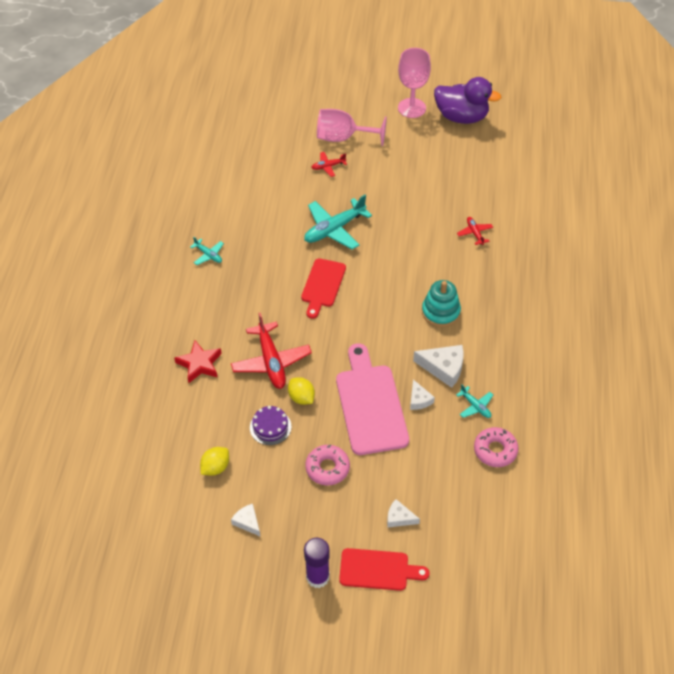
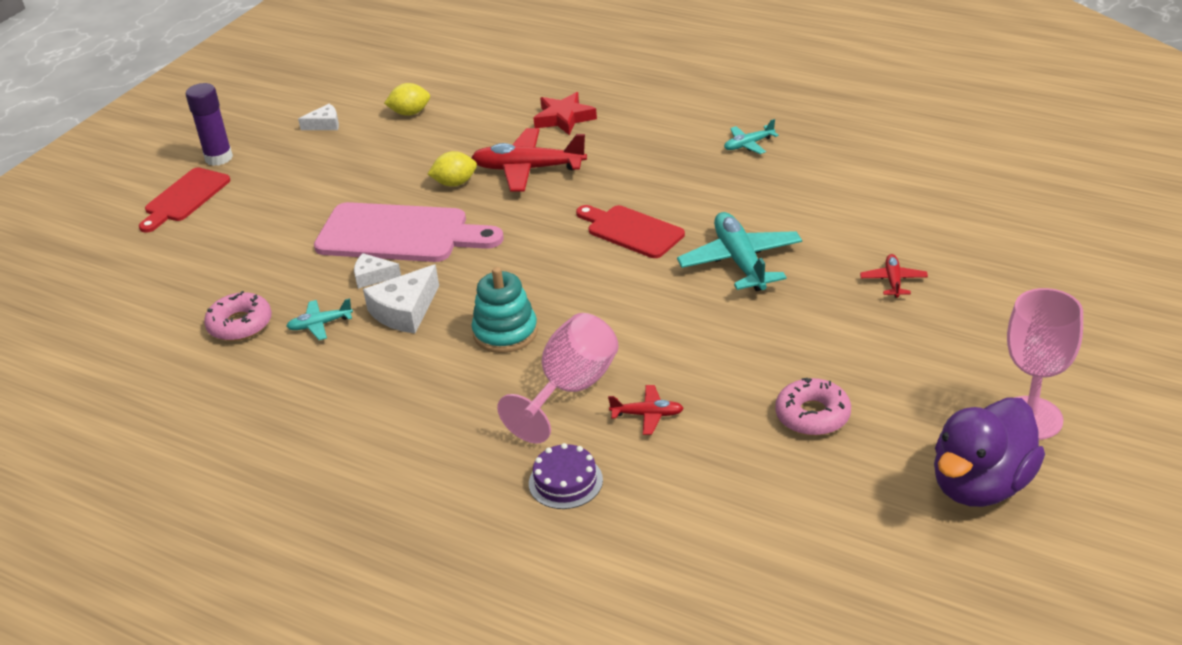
camera: 115 degrees right, 15 degrees down
yellow lemon [200,447,229,476] -> yellow lemon turned 75 degrees counterclockwise [384,83,430,116]
purple cake [250,406,291,445] -> purple cake moved to [529,443,603,509]
pink donut [305,445,350,485] -> pink donut moved to [775,378,851,436]
pink goblet [317,109,387,146] -> pink goblet moved to [497,313,619,443]
white cheese [387,499,420,527] -> none

